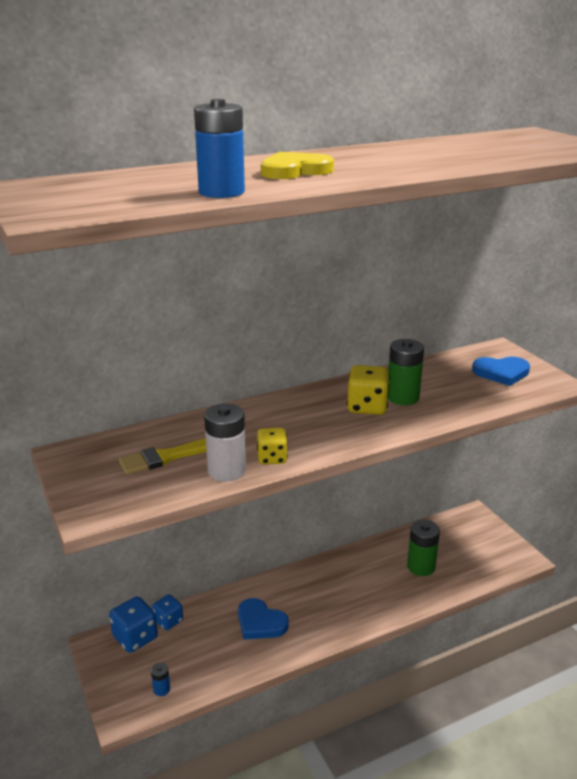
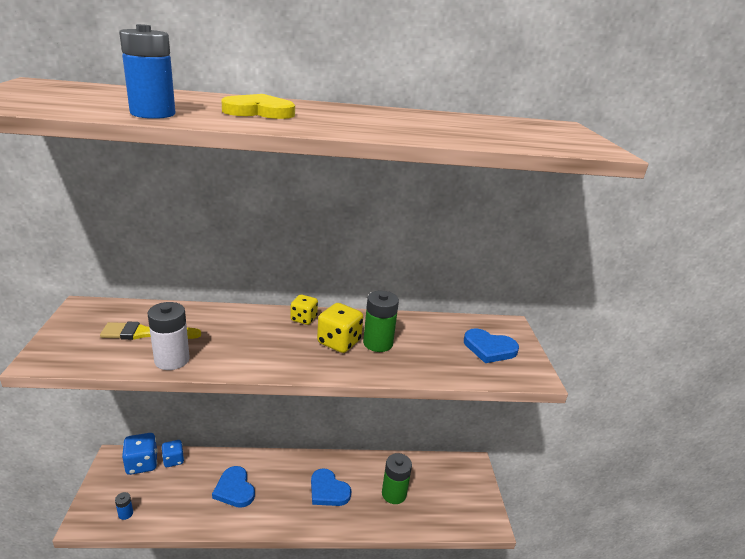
camera: 20 degrees right, 0 degrees up
yellow dice [257,428,288,465] -> yellow dice moved to [290,295,318,325]
none -> blue heart [311,468,352,506]

